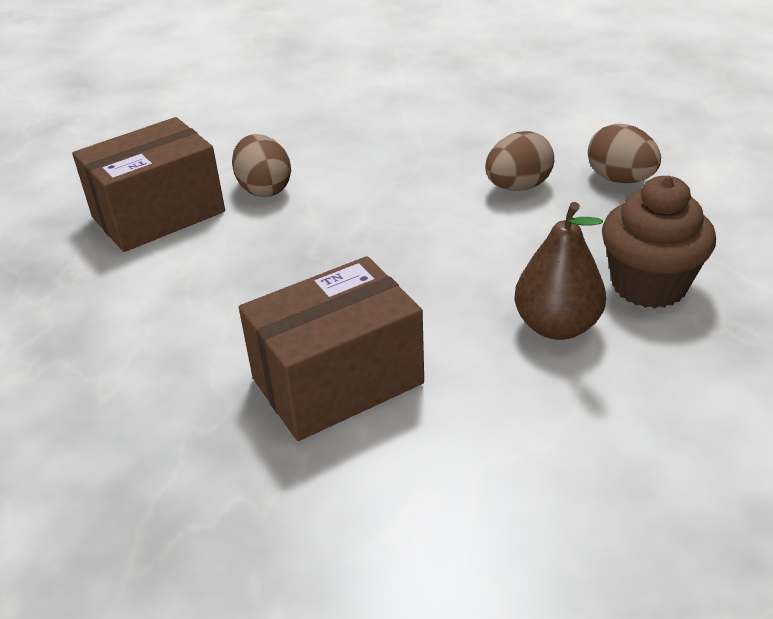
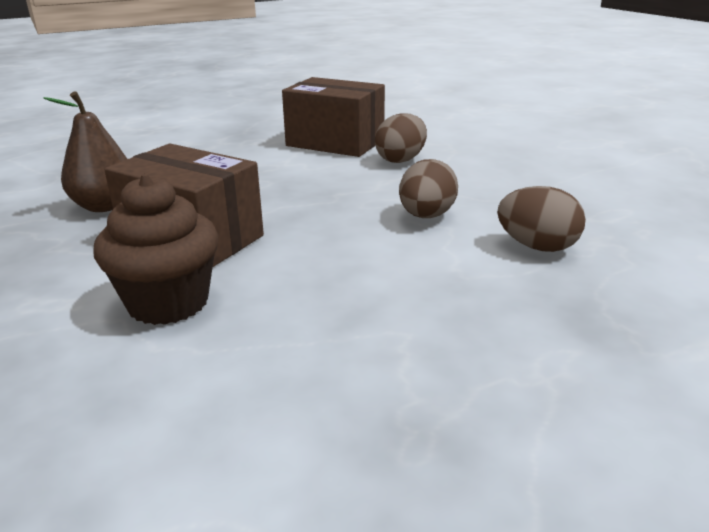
camera: 60 degrees right, 10 degrees down
brown pear [514,202,606,340] -> brown pear moved to [43,91,127,212]
brown egg [588,124,661,183] -> brown egg moved to [399,159,458,218]
brown cupcake [602,176,716,308] -> brown cupcake moved to [93,174,218,325]

